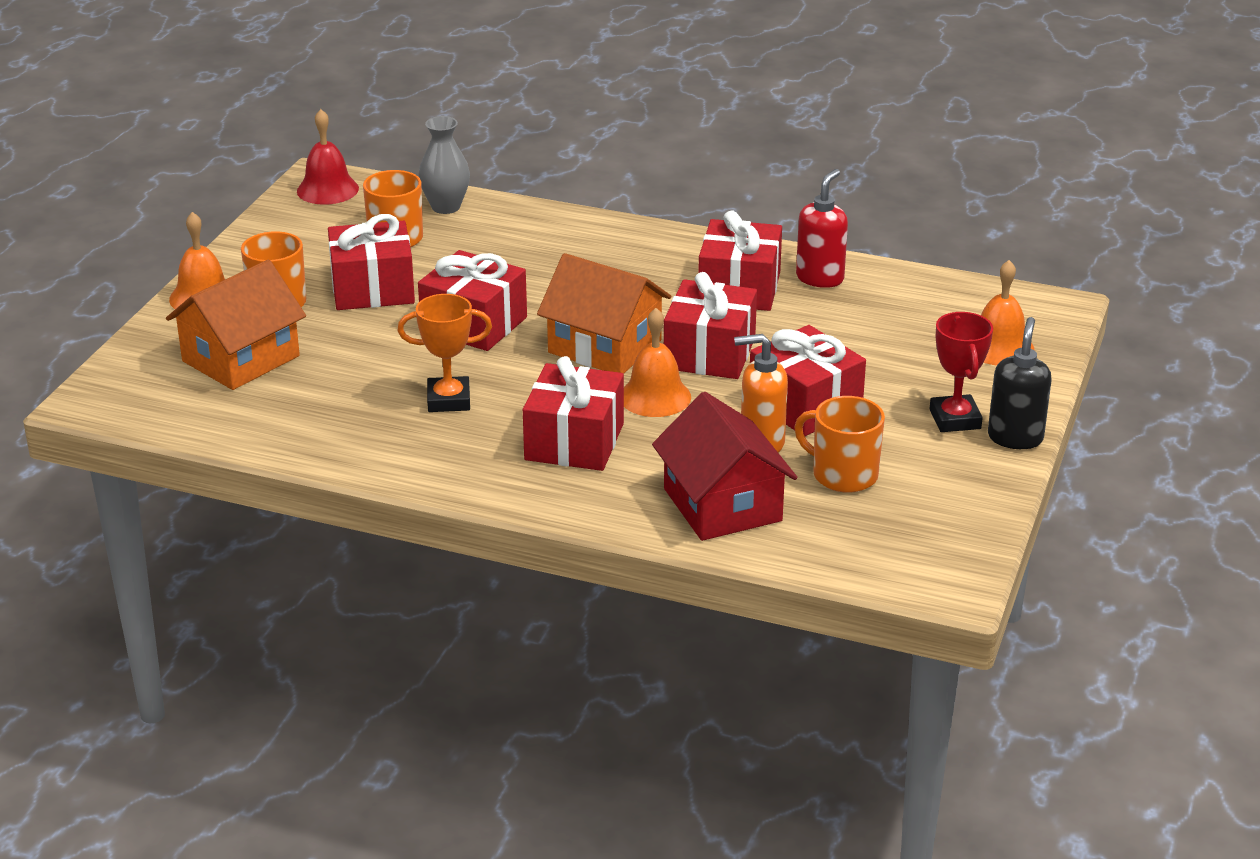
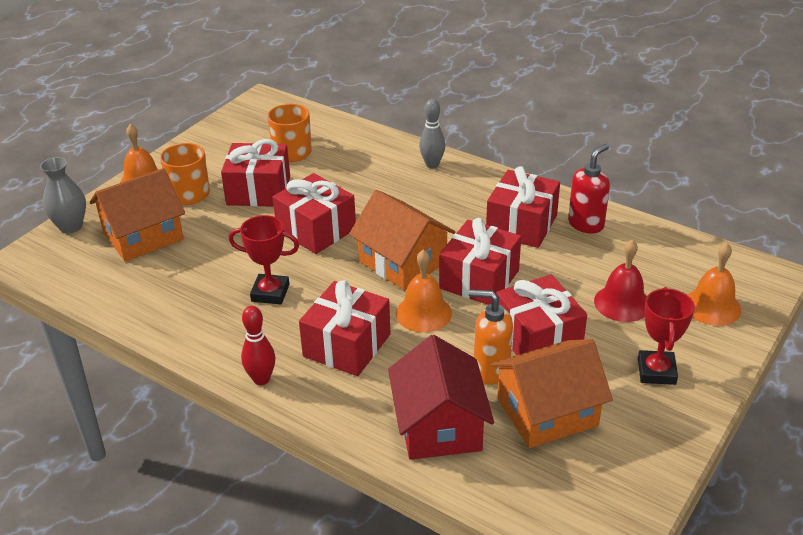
camera: 15 degrees right, 5 degrees up
red bell [297,109,359,205] -> red bell moved to [594,239,647,322]
orange trophy [397,294,492,412] -> red trophy [229,215,299,304]
grey vase [418,116,470,214] -> grey vase moved to [40,157,86,233]
orange mug [795,396,885,493] -> orange house [491,339,613,448]
black soap dispenser [988,317,1052,449] -> none
none -> red bowling pin [241,306,276,385]
none -> grey bowling pin [419,99,445,168]

